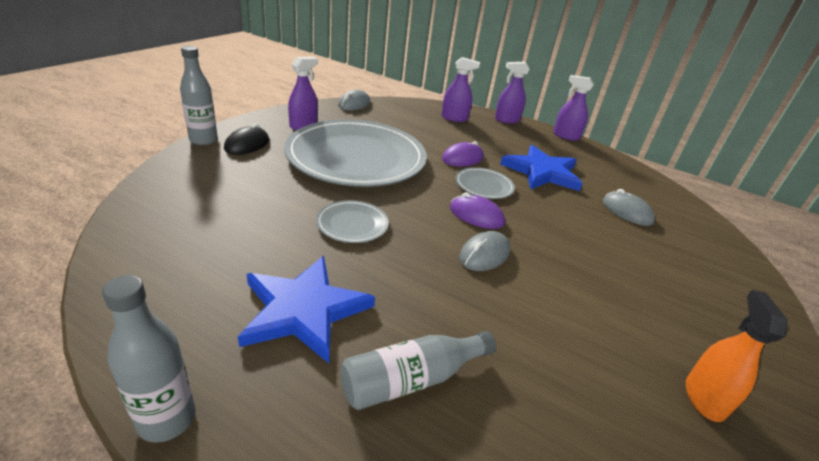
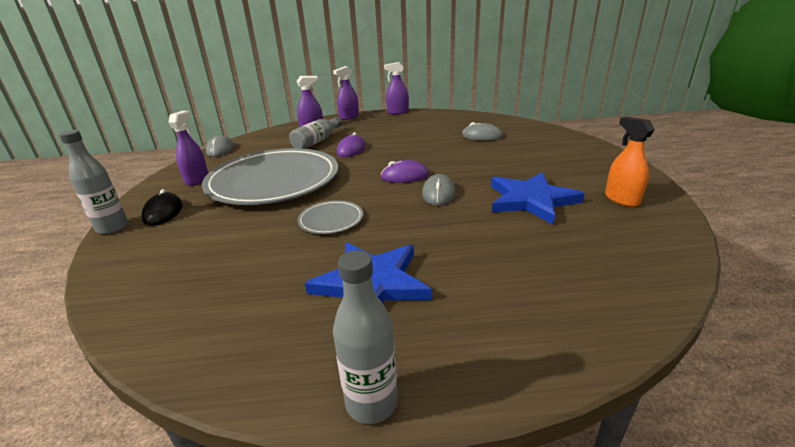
camera: 30 degrees left, 5 degrees down
grey bottle [340,331,496,410] -> grey bottle moved to [289,117,342,149]
grey plate [455,167,515,199] -> none
blue star [500,145,583,191] -> blue star moved to [491,172,585,224]

